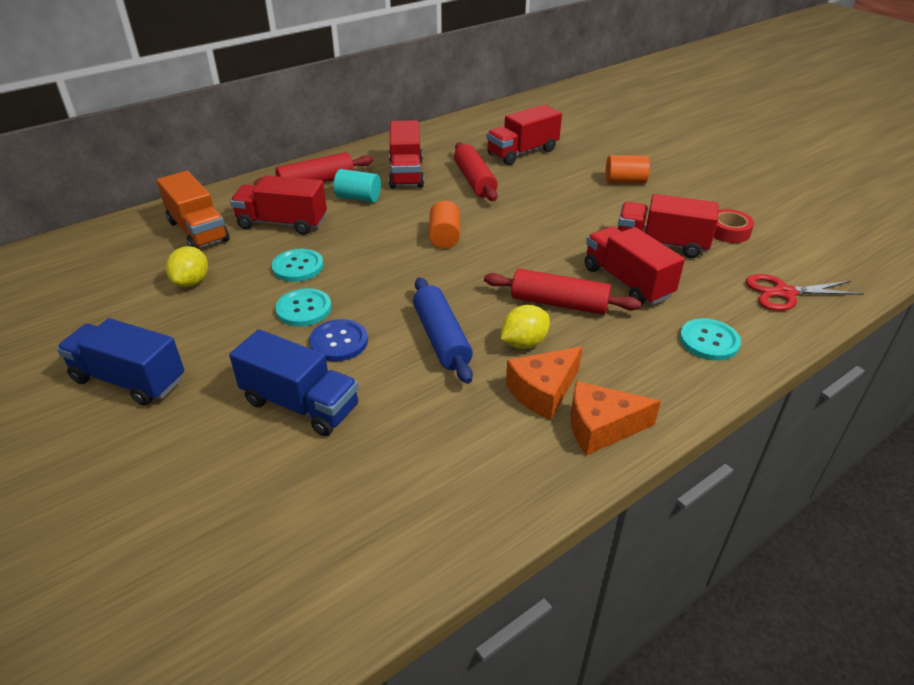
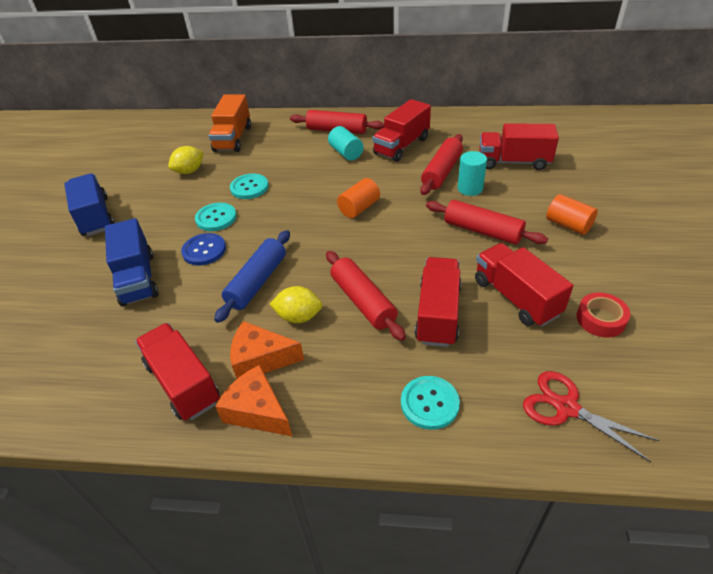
camera: 45 degrees right, 5 degrees up
red truck [230,175,327,235] -> red truck moved to [135,323,220,420]
none -> red rolling pin [426,200,548,245]
none -> turquoise cylinder [458,151,487,196]

